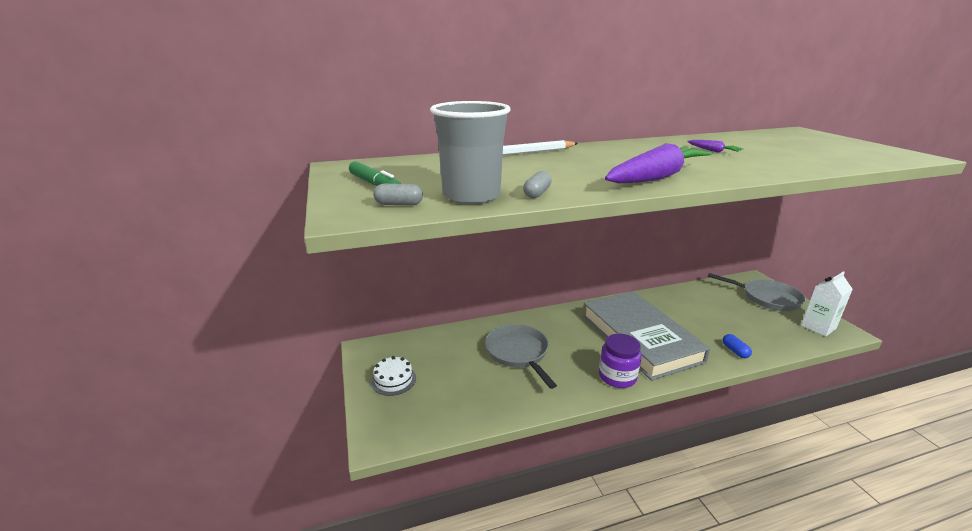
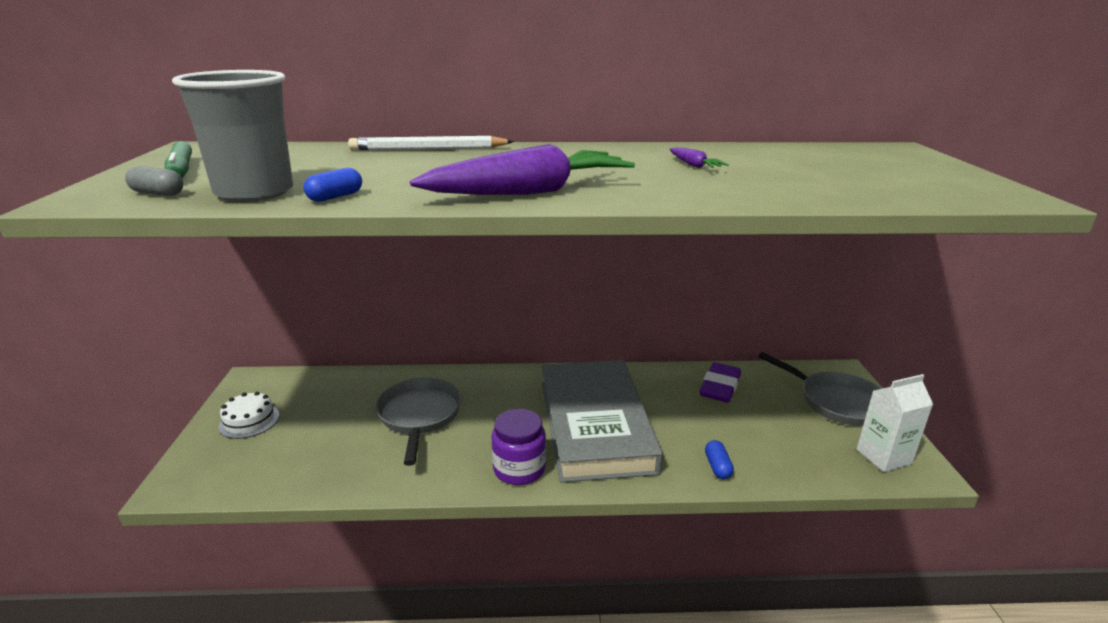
camera: 15 degrees right, 0 degrees up
grey capsule [523,171,552,198] -> blue capsule [303,168,362,202]
none -> purple eraser [699,362,741,403]

